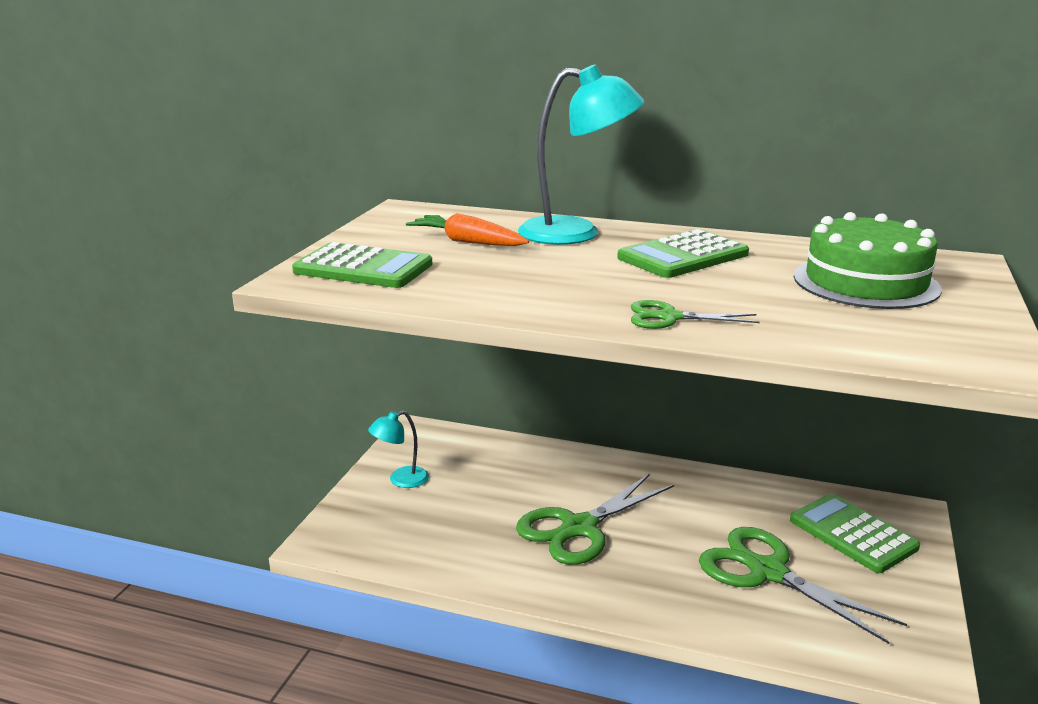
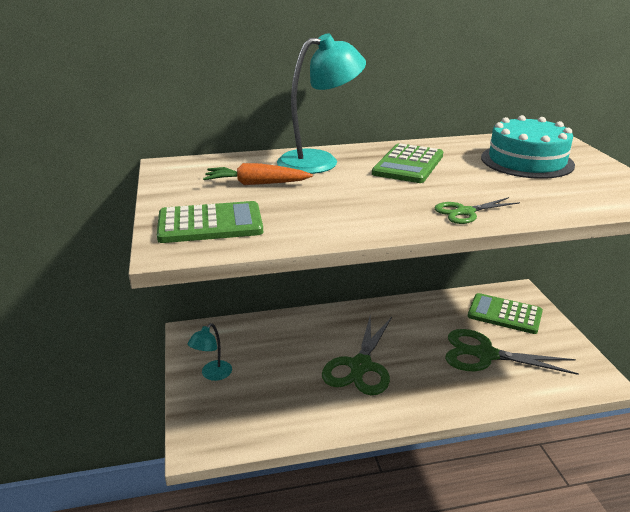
camera: 30 degrees left, 5 degrees up
green cake [794,212,942,309] -> turquoise cake [481,115,575,179]

